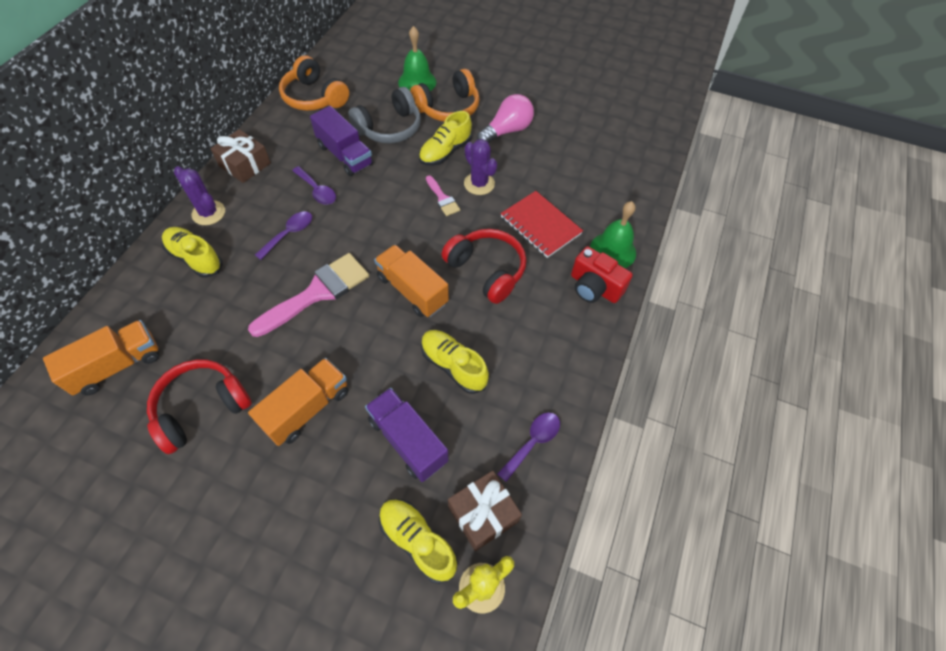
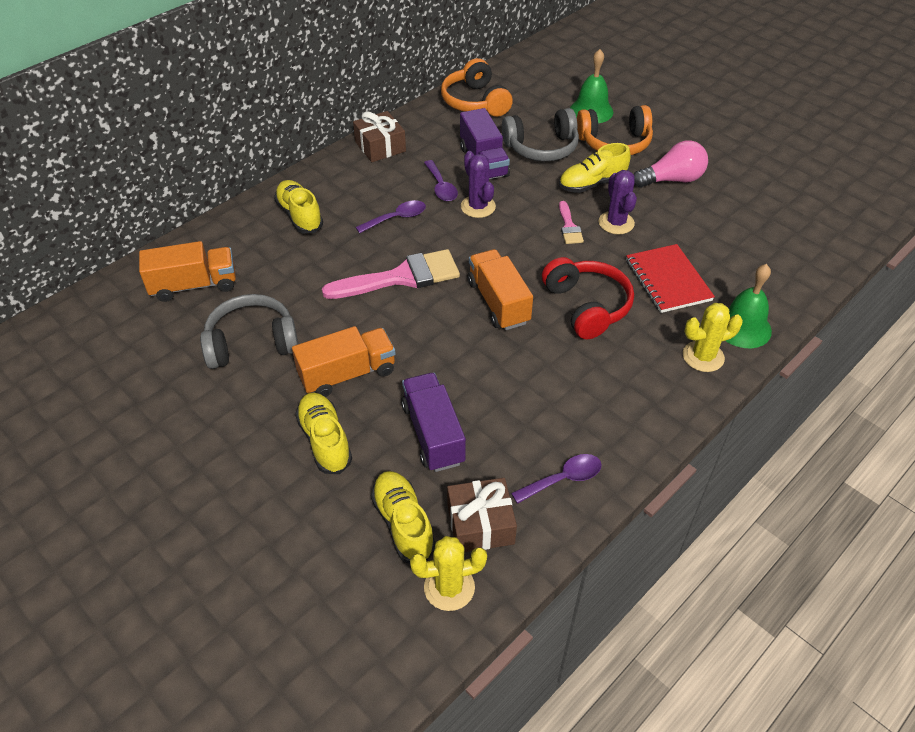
camera: 25 degrees right, 10 degrees down
red headphones [147,359,252,454] -> grey headphones [200,294,298,369]
purple cactus [174,166,225,225] -> purple cactus moved to [461,151,496,218]
yellow shoe [421,330,489,394] -> yellow shoe moved to [295,393,352,474]
red camera [571,246,633,303] -> yellow cactus [683,303,743,372]

